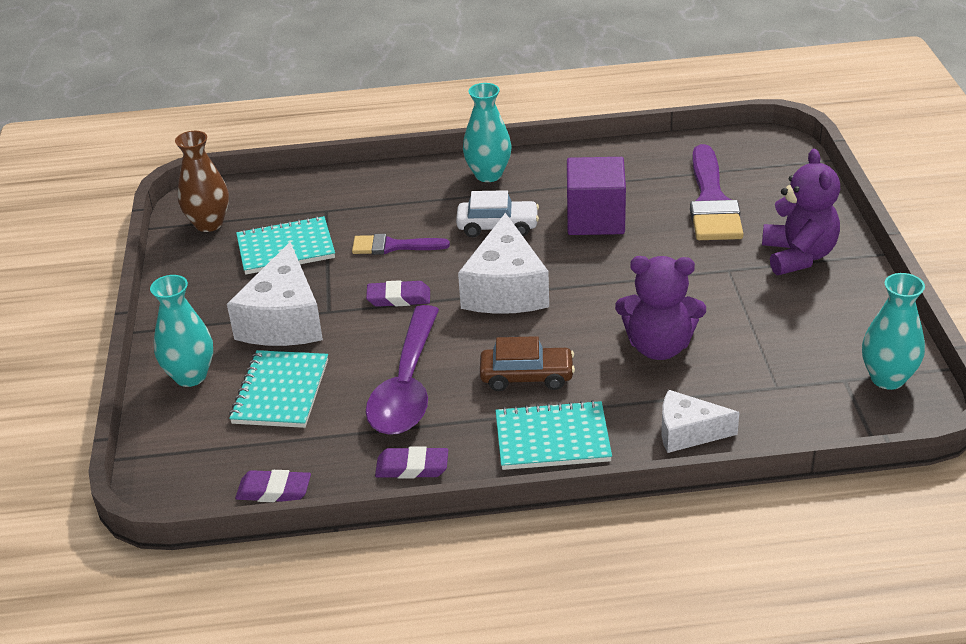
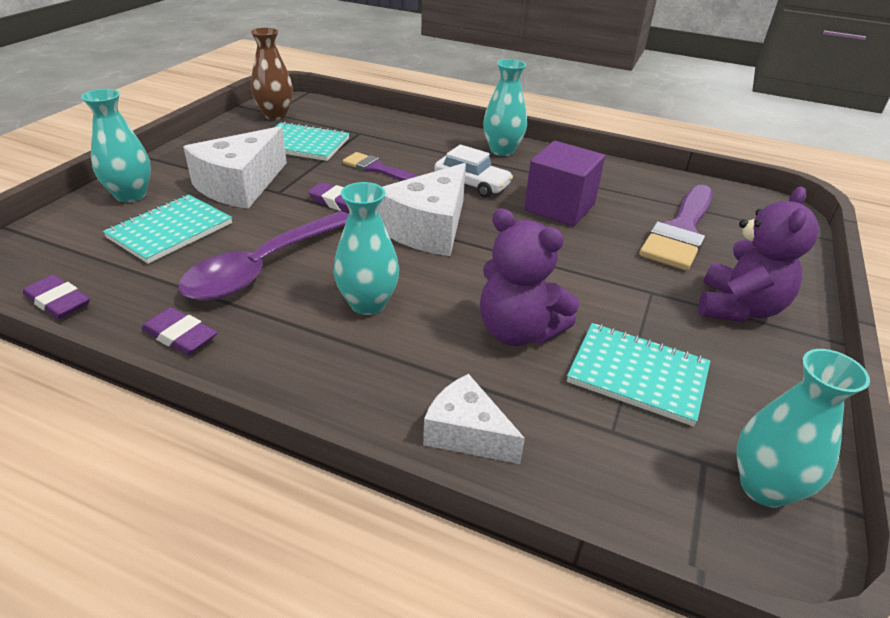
camera: 25 degrees right, 0 degrees up
brown car [480,336,575,391] -> turquoise vase [333,182,399,315]
turquoise notebook [495,400,612,470] -> turquoise notebook moved to [567,323,710,426]

